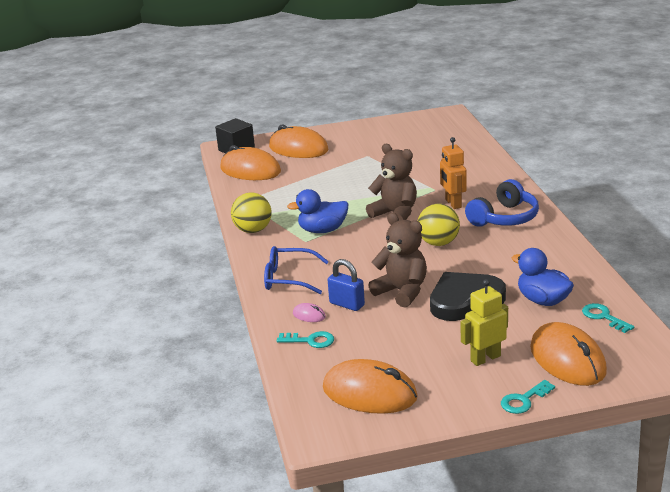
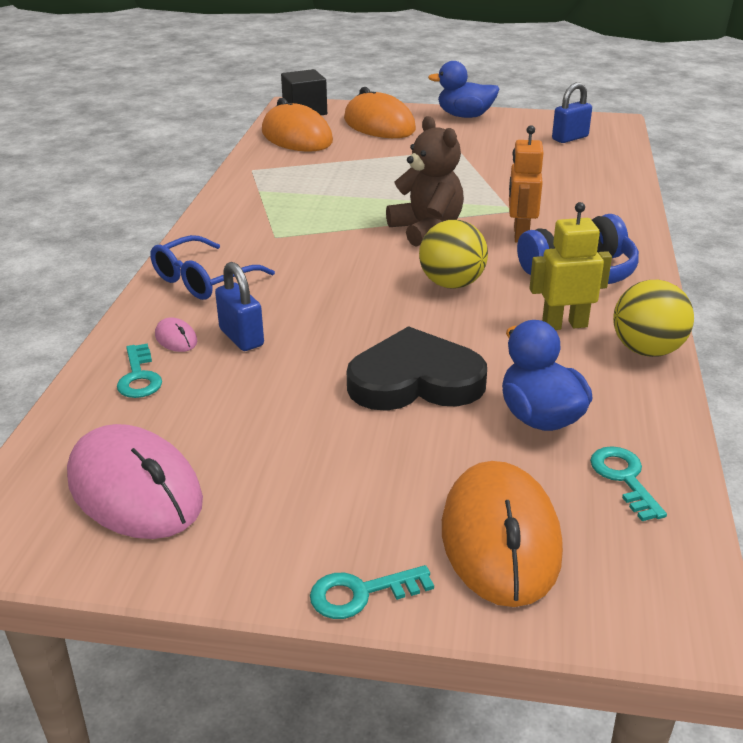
camera: 20 degrees right, 5 degrees up
yellow ball [231,193,272,233] -> yellow ball moved to [613,280,694,357]
blue glasses [264,246,329,294] -> blue glasses turned 75 degrees counterclockwise [150,235,275,300]
turquoise key [277,331,334,348] -> turquoise key turned 45 degrees clockwise [117,343,162,398]
blue duck [287,189,348,233] -> blue duck moved to [428,61,499,118]
orange mouse [323,359,418,414] -> pink mouse [67,424,203,539]
brown teddy bear [368,213,427,308] -> none
yellow robot [461,279,508,366] -> yellow robot moved to [529,202,612,330]
none -> blue padlock [552,82,592,143]

